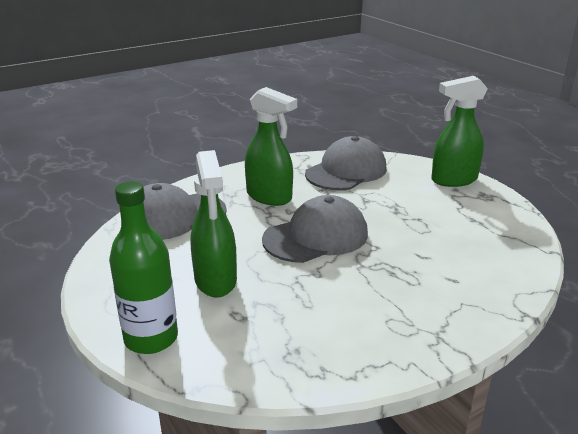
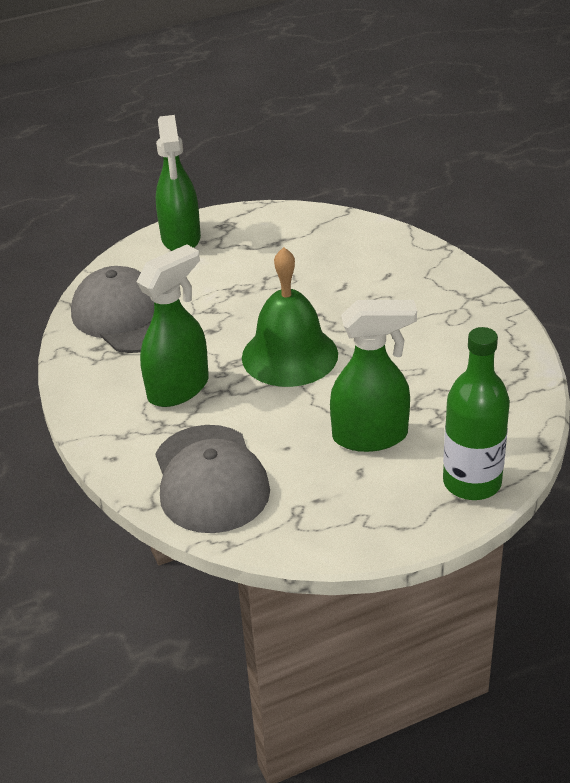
camera: 80 degrees left, 10 degrees up
grey cap [262,195,368,263] -> green bell [242,247,338,387]

